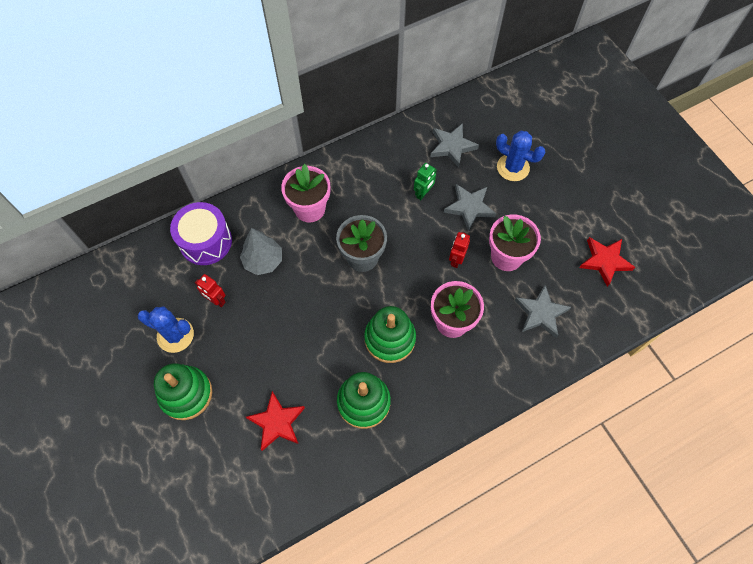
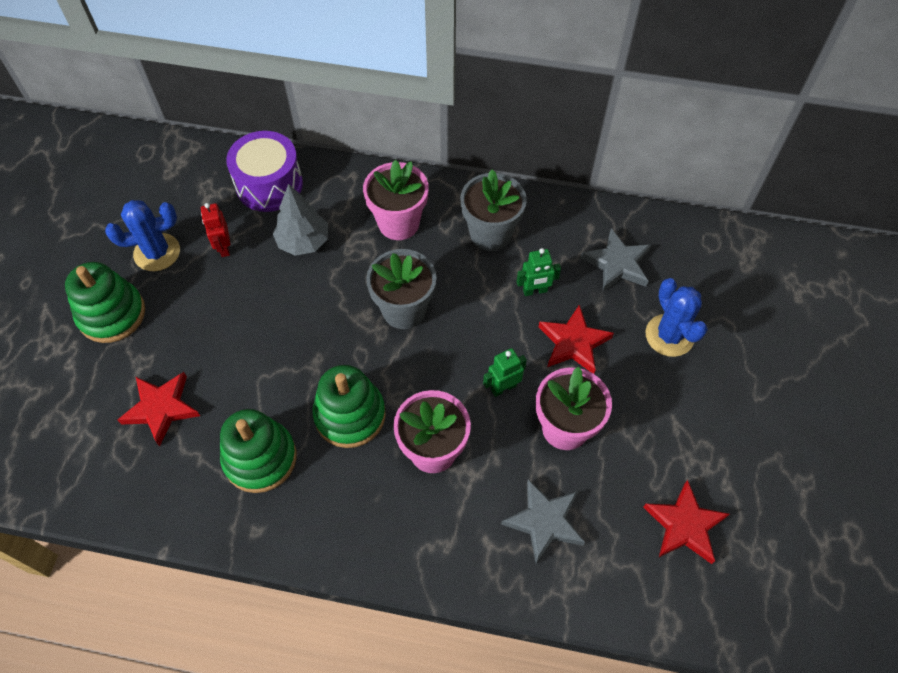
camera: 40 degrees right, 5 degrees down
blue cactus [137,306,194,353] -> blue cactus turned 75 degrees counterclockwise [105,200,180,271]
grey star [444,184,496,231] -> red star [539,305,614,374]
red robot [449,232,470,268] -> green robot [483,348,527,397]
none -> grey flower pot [460,169,527,251]

